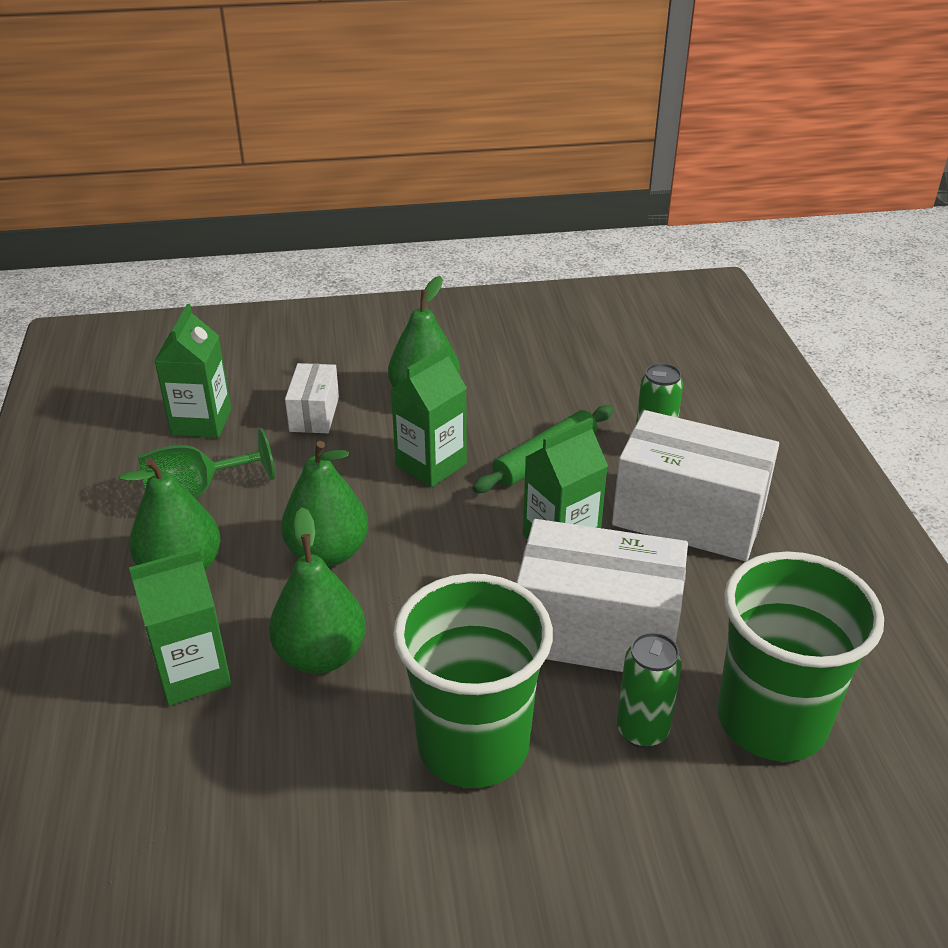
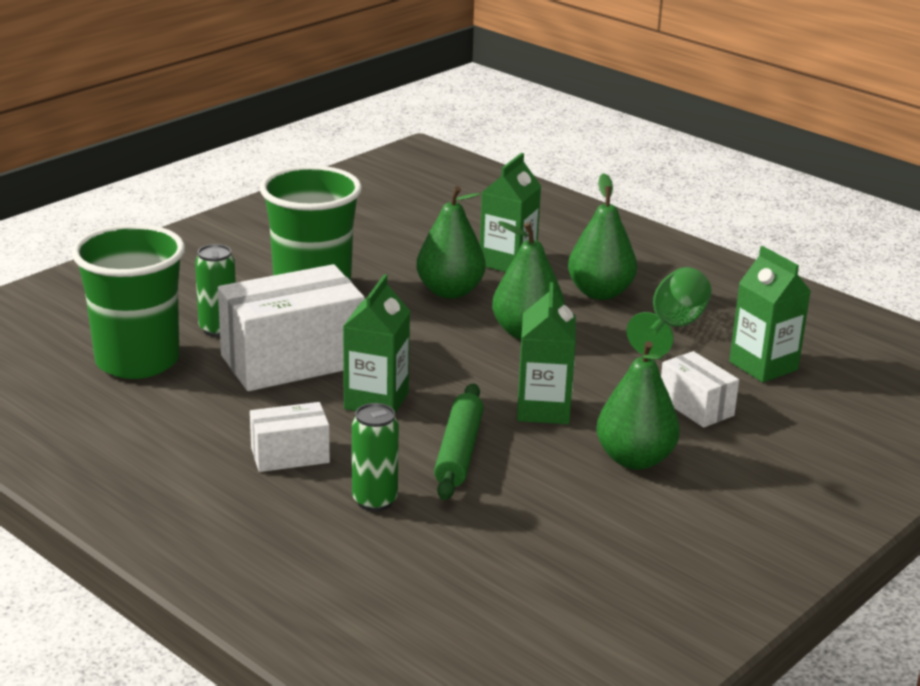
camera: 140 degrees right, 10 degrees down
white box [612,410,779,561] -> white box [250,402,330,472], size x0.52

